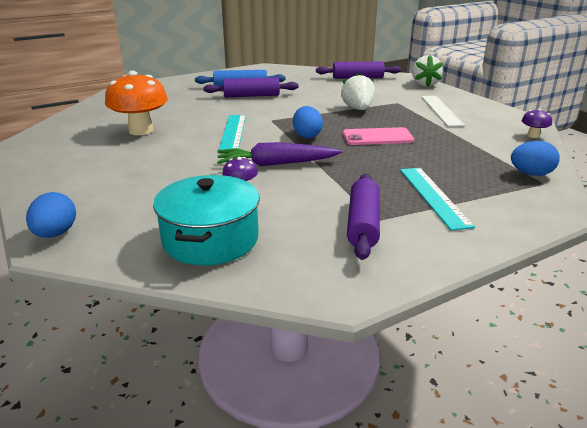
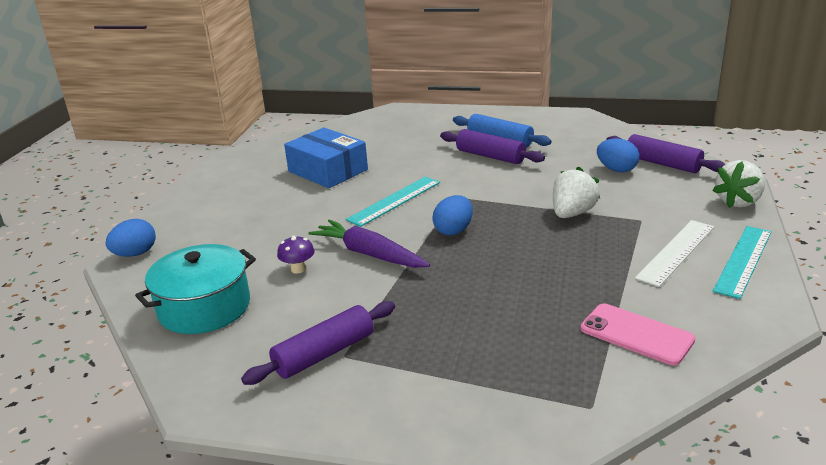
camera: 45 degrees right, 0 degrees up
orange mushroom [105,71,168,135] -> blue box [284,128,368,188]
pink phone [343,127,414,145] -> pink phone moved to [580,303,695,365]
turquoise ruler [400,168,475,231] -> turquoise ruler moved to [713,226,772,299]
blue egg [511,141,560,176] -> blue egg moved to [597,138,639,172]
purple mushroom [522,108,552,138] -> none

